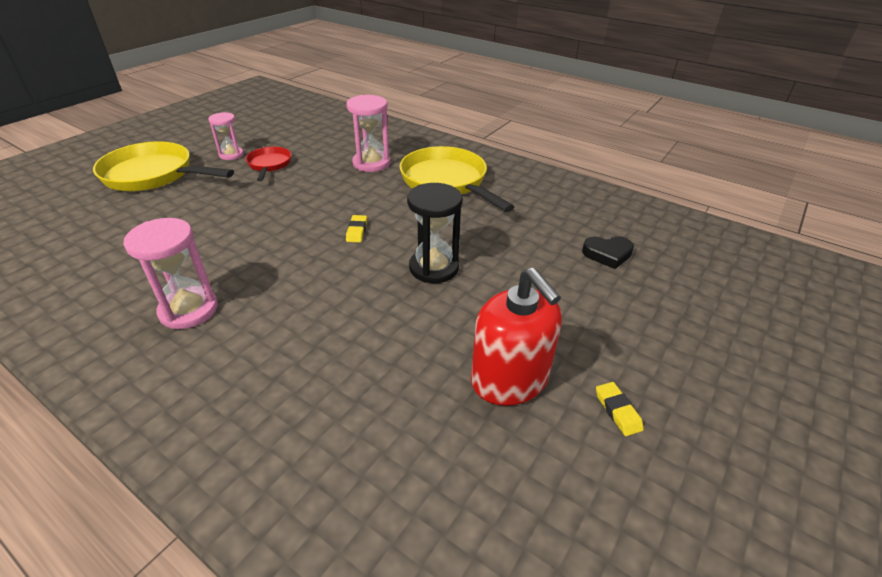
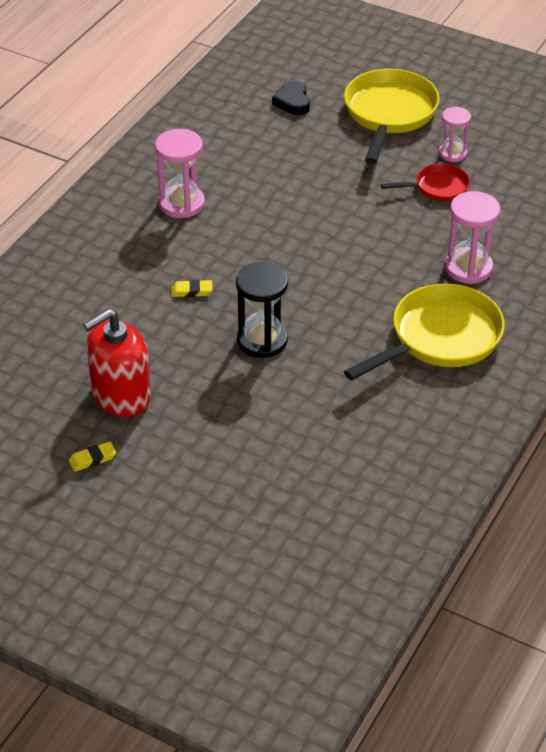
camera: 85 degrees right, 5 degrees up
yellow eraser [346,215,367,243] -> yellow eraser moved to [171,280,212,297]
black heart [582,236,634,269] -> black heart moved to [272,81,310,115]

